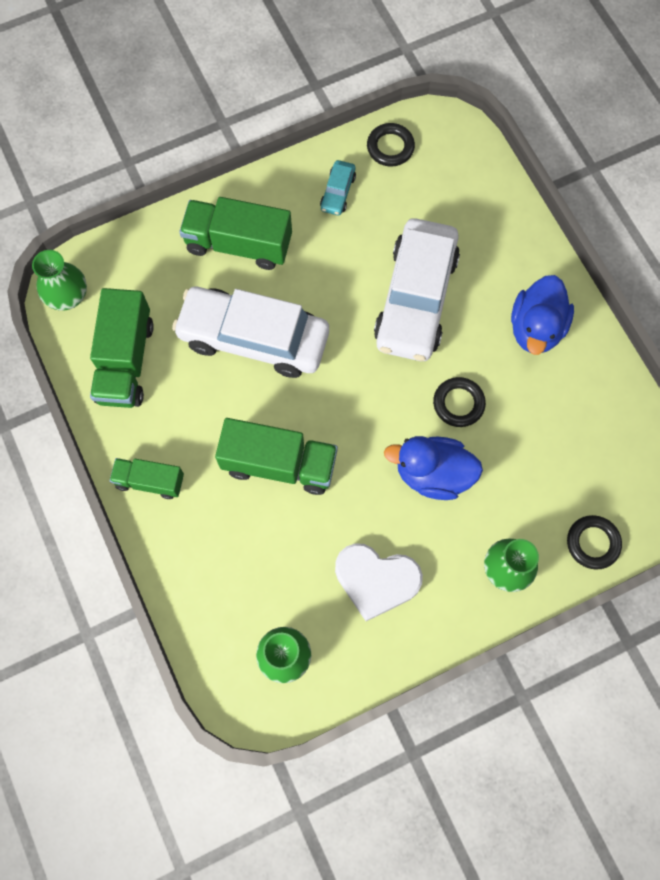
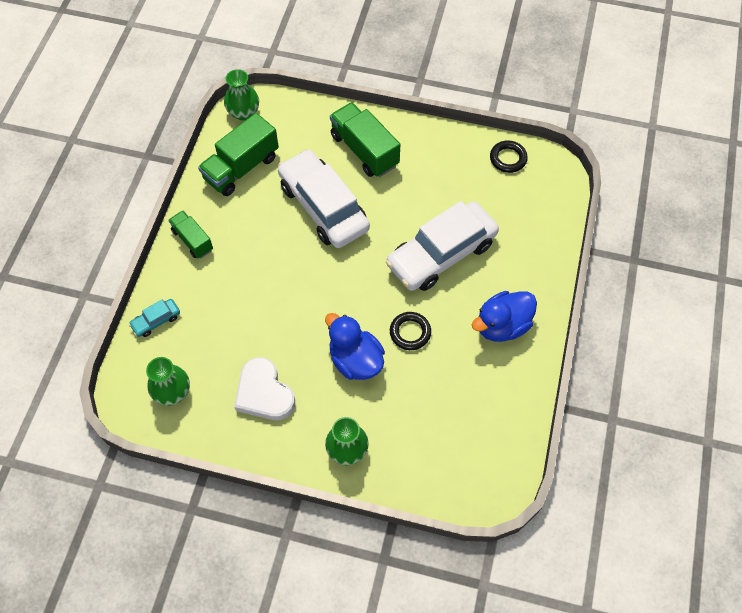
camera: 40 degrees right, 10 degrees down
green truck [215,418,338,495] -> none
turquoise car [320,160,356,215] -> turquoise car moved to [129,299,180,337]
black ring [567,515,622,570] -> none

